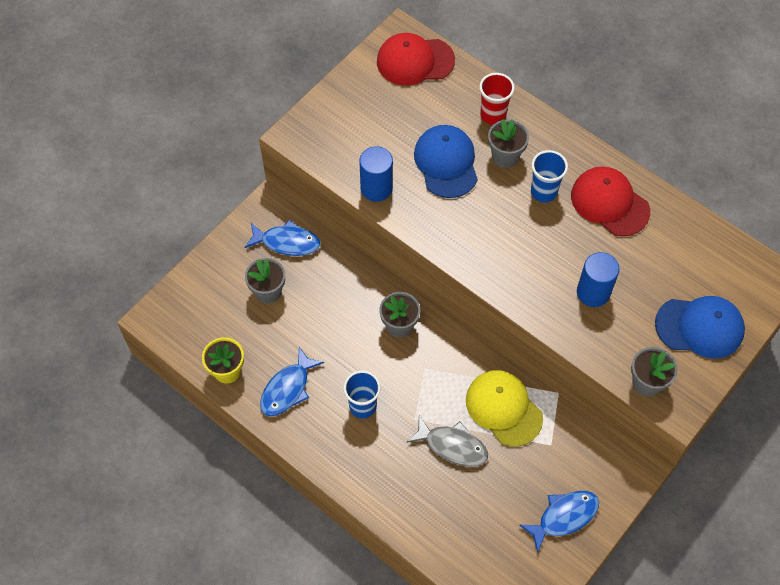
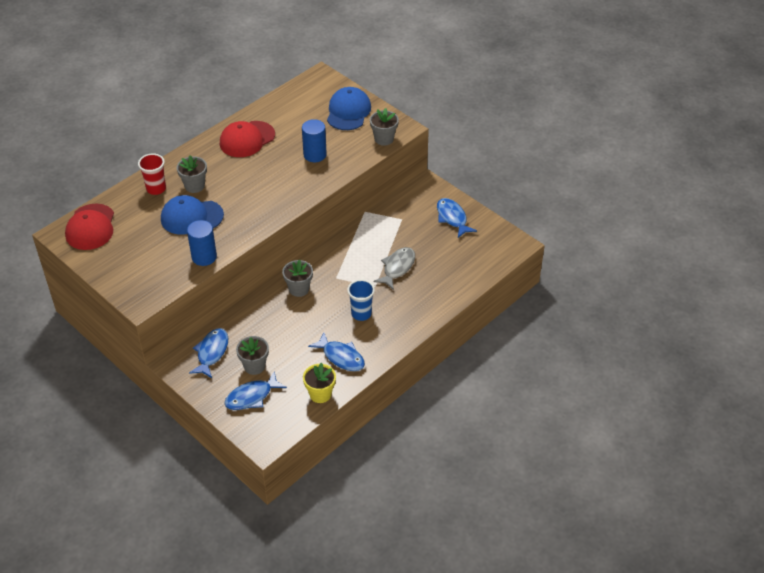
camera: 85 degrees left, 15 degrees down
yellow cap [466,370,543,447] -> none
blue cup [531,150,568,202] -> none
none -> blue fish [224,371,287,410]

